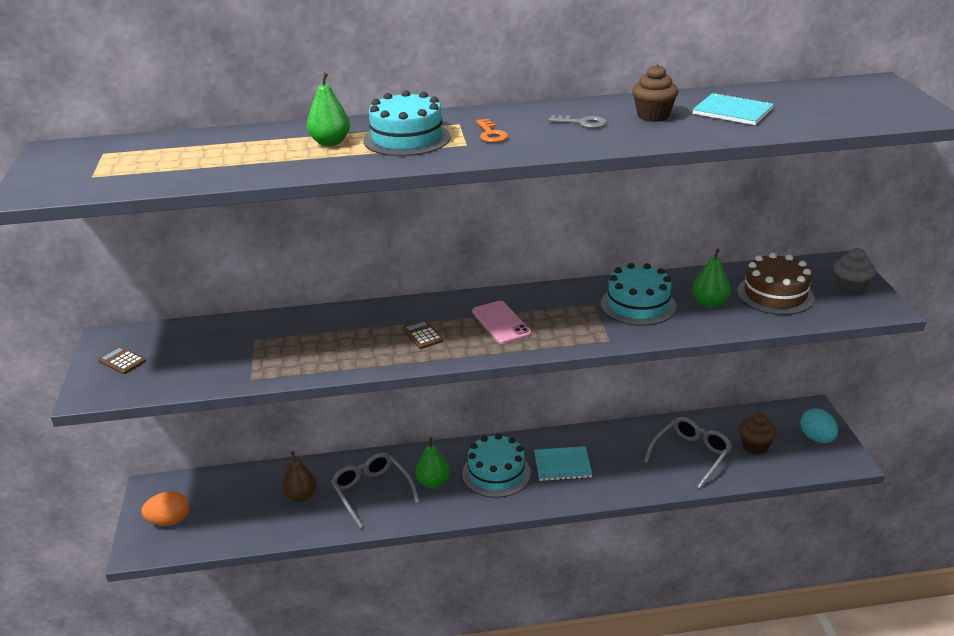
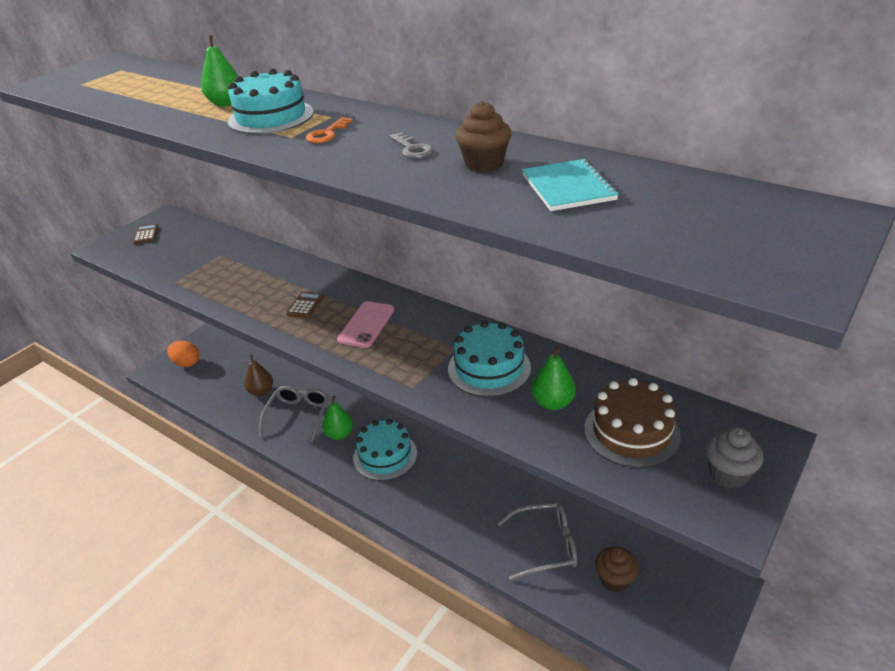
camera: 45 degrees right, 5 degrees up
turquoise notebook [534,446,593,481] -> none
turquoise egg [800,408,838,443] -> none

